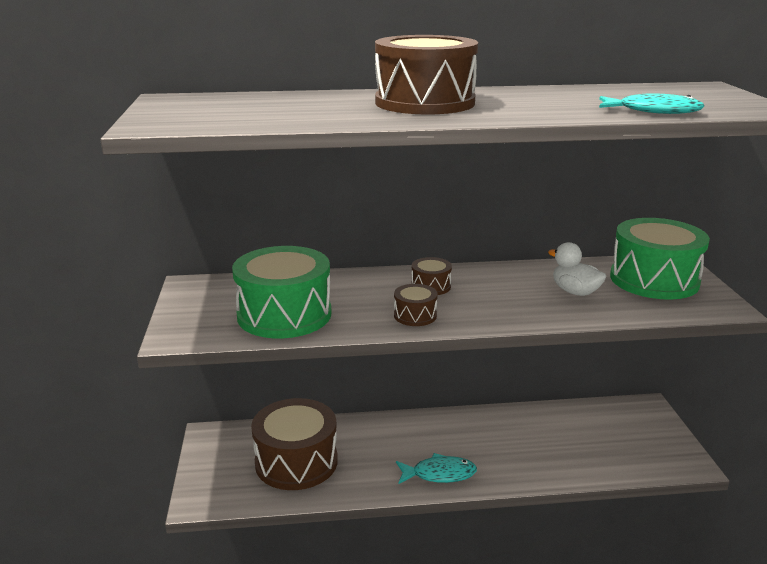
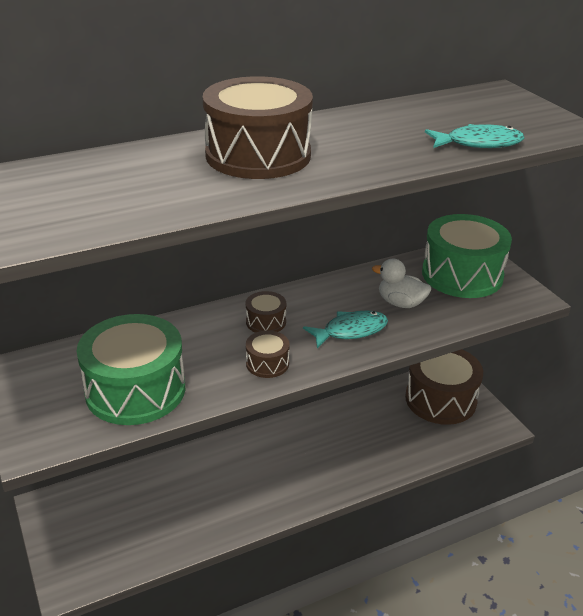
camera: 20 degrees left, 10 degrees up
brown drum [251,398,338,490] -> brown drum moved to [405,349,483,425]
turquoise fish [396,453,477,484] -> turquoise fish moved to [303,310,388,348]

